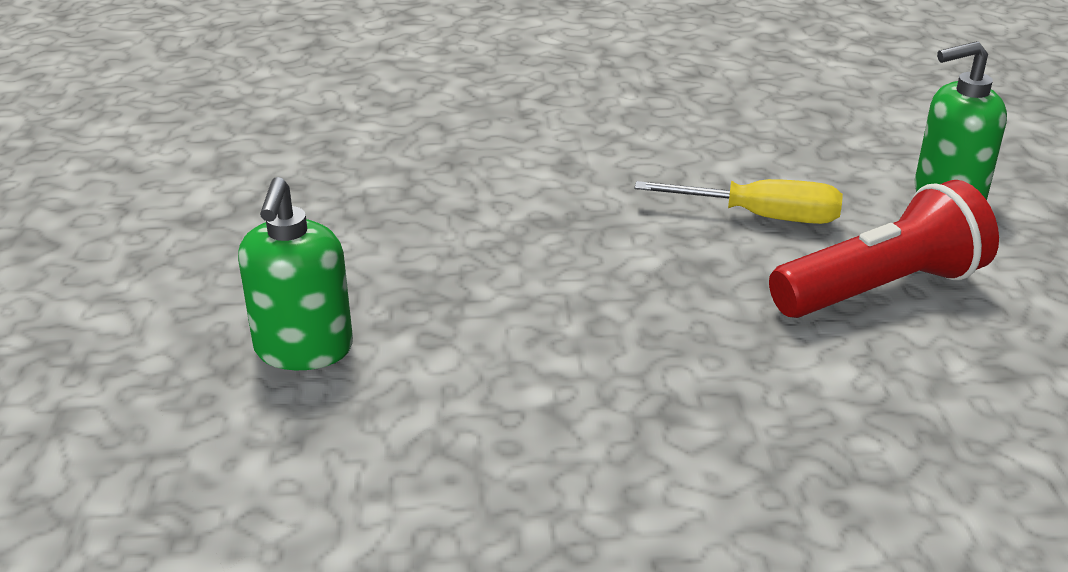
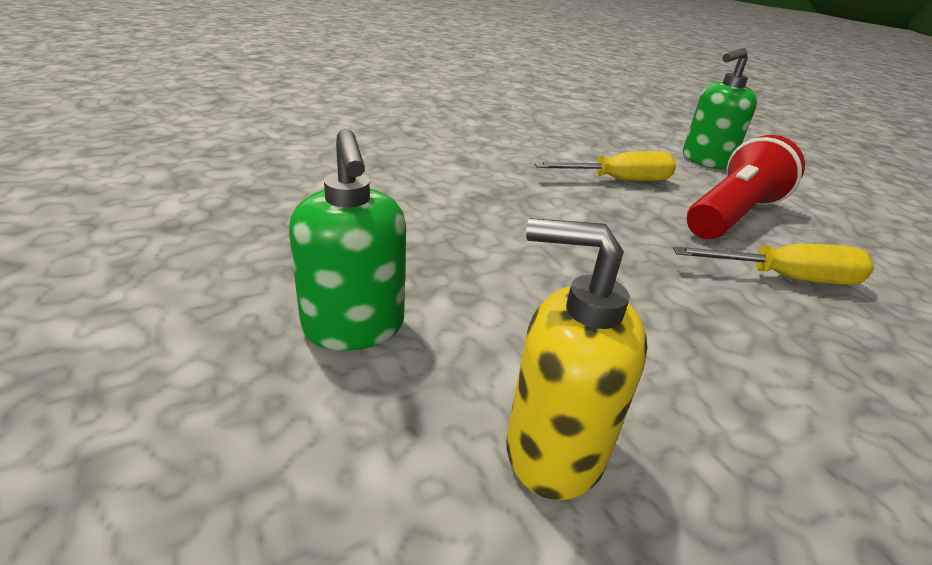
camera: 25 degrees left, 0 degrees up
none -> yellow soap dispenser [506,218,648,500]
none -> yellow screwdriver [673,244,874,285]

